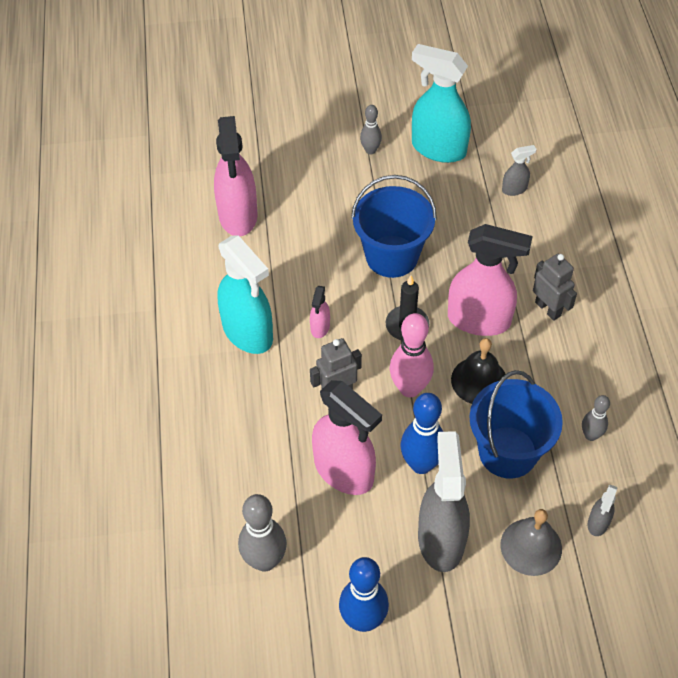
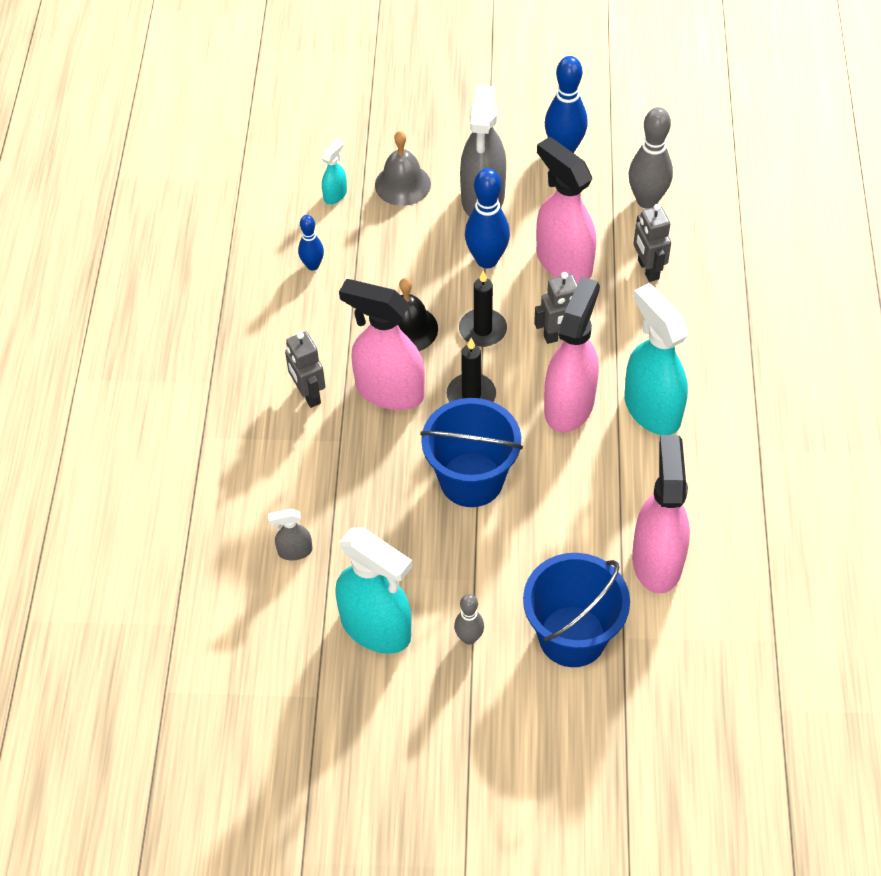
camera: 170 degrees left, 0 degrees up
pink spray bottle [310,286,330,338] -> pink spray bottle [544,277,600,433], size x2.21
pink bowling pin [390,313,434,398] -> black candle [459,271,507,347]
blue bucket [469,370,563,478] -> blue bucket moved to [523,553,630,667]
grey bowling pin [582,395,610,441] -> blue bowling pin [298,215,324,271]
grey spray bottle [587,485,618,536] -> turquoise spray bottle [322,139,347,204]
none -> grey robot [633,204,671,282]

